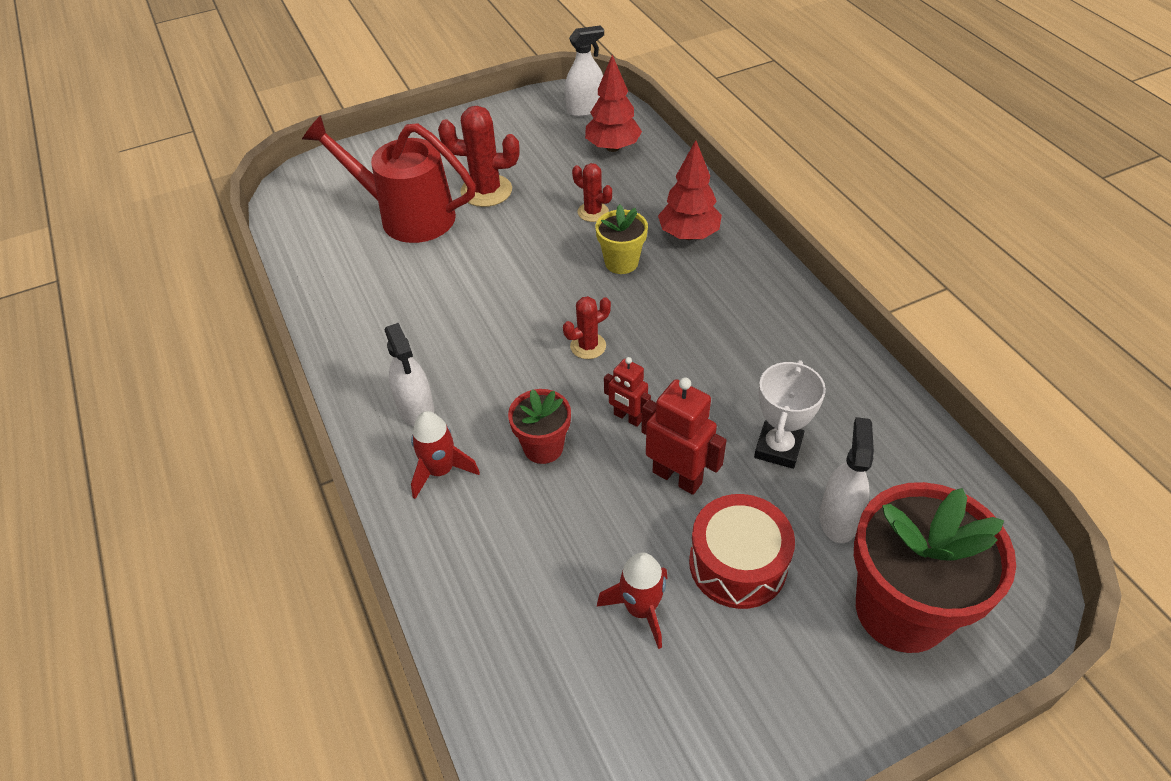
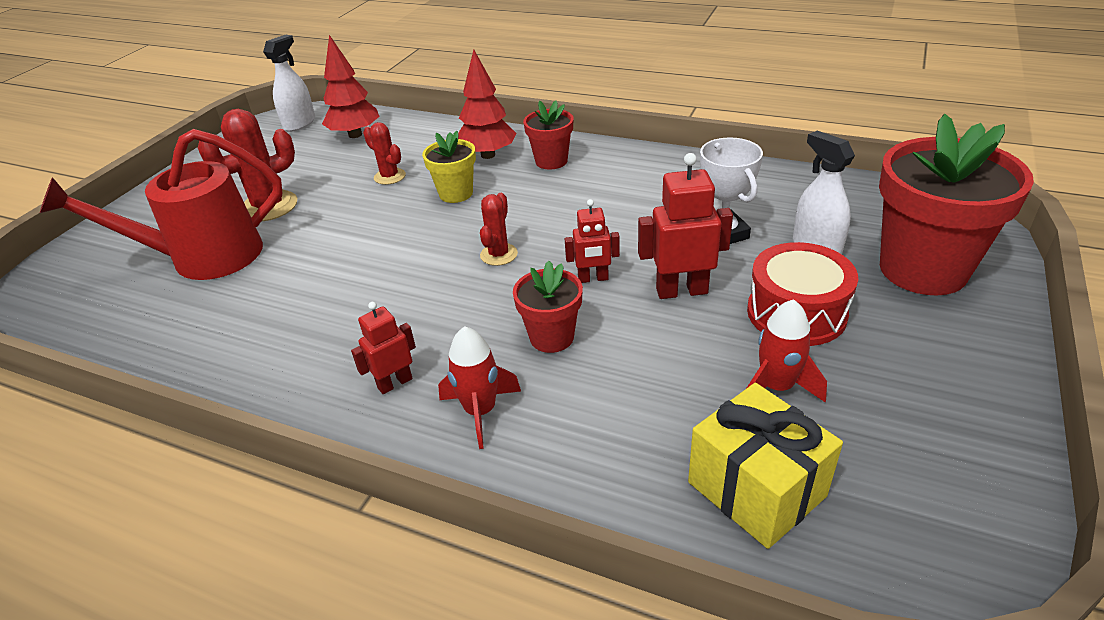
camera: 40 degrees left, 10 degrees down
white spray bottle [385,323,434,426] -> red robot [351,302,416,394]
red cactus [572,163,612,222] -> red cactus turned 45 degrees clockwise [363,122,406,185]
none -> red flower pot [523,100,574,170]
none -> yellow gift [688,383,843,549]

